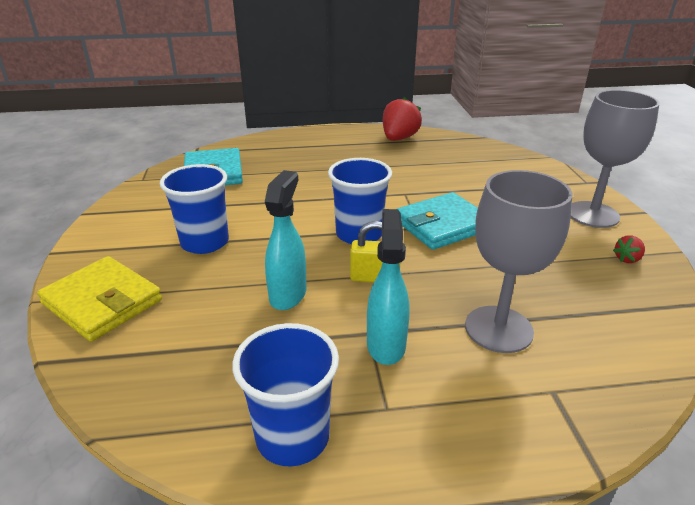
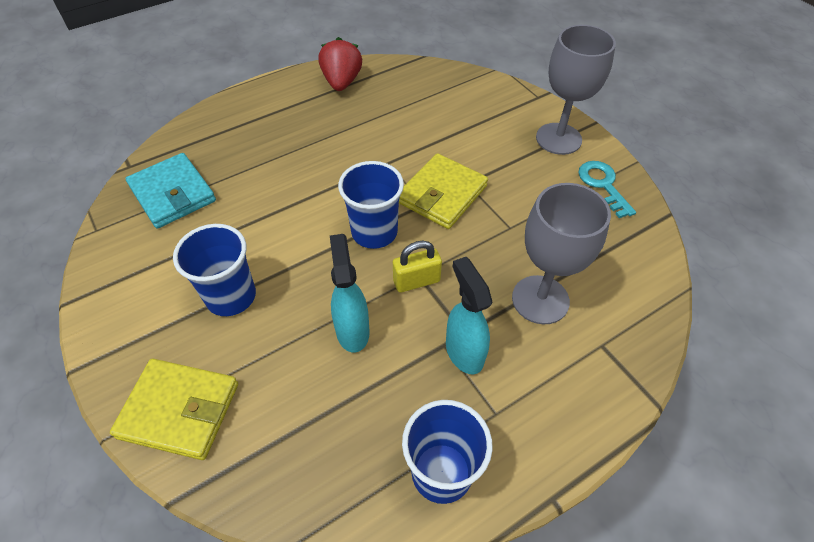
camera: 25 degrees left, 20 degrees up
turquoise wallet [397,192,478,250] -> yellow wallet [399,153,488,229]
red strawberry [613,235,645,263] -> turquoise key [578,161,636,218]

